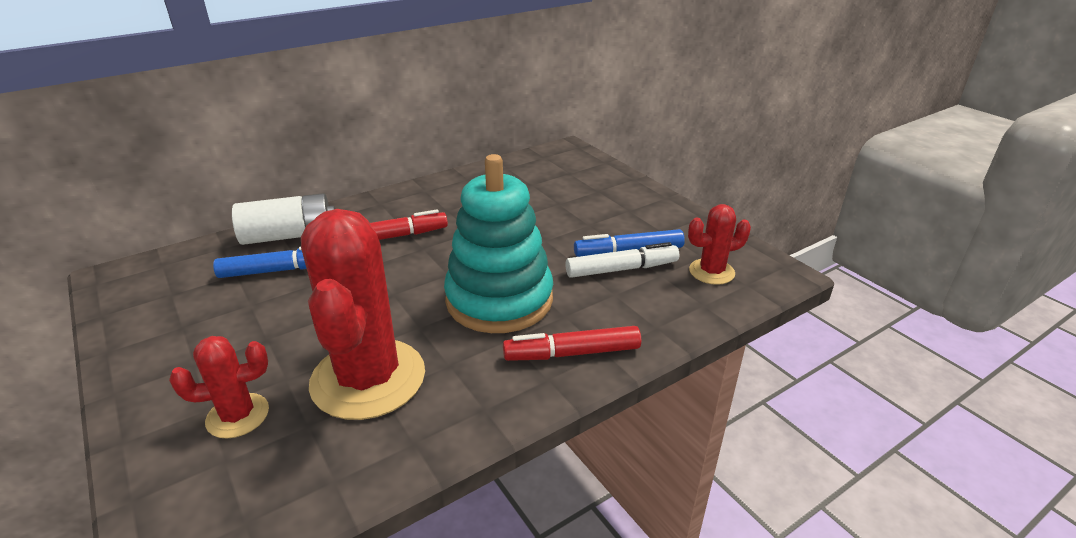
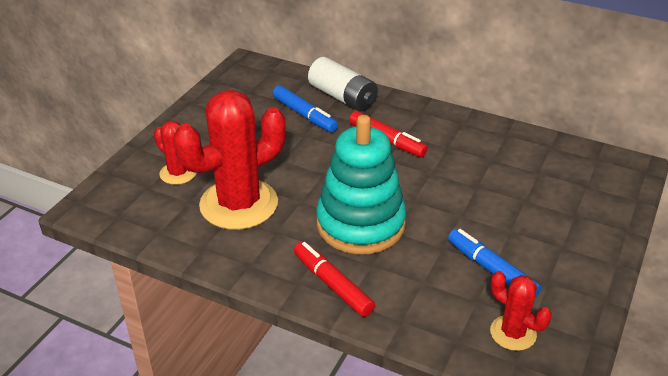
camera: 60 degrees right, 5 degrees up
white marker [565,242,679,278] -> none

